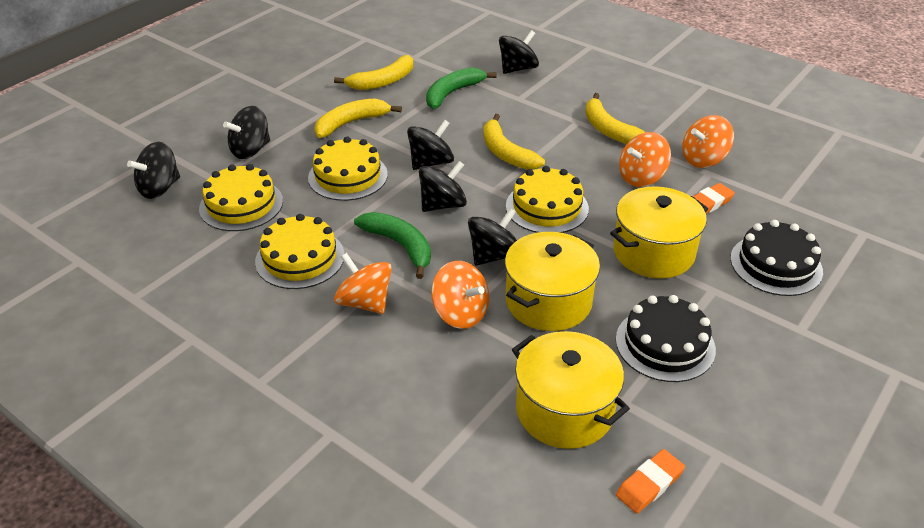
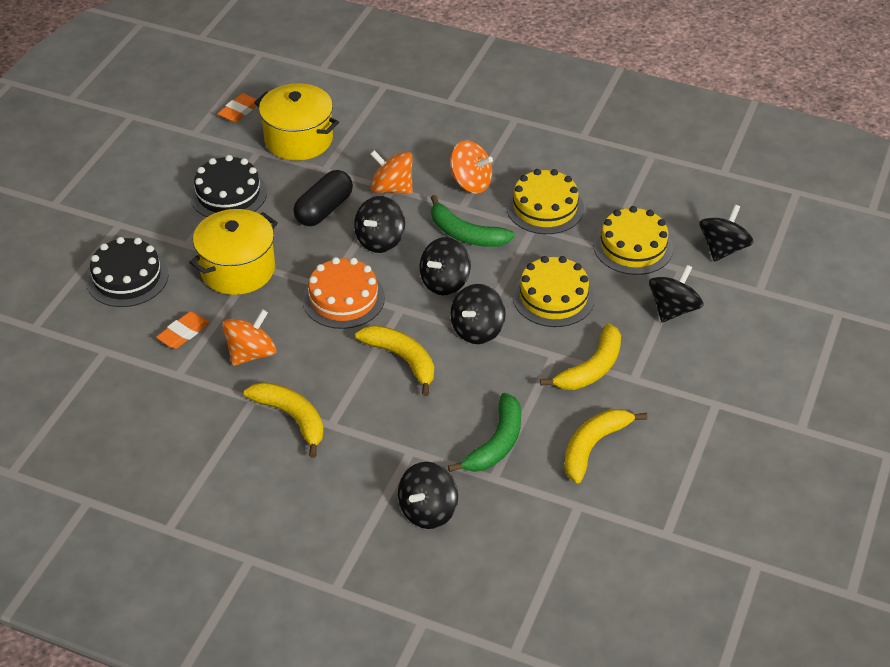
camera: 165 degrees right, 5 degrees up
yellow pot [505,232,600,331] -> black capsule [293,170,353,226]
yellow cake [506,166,589,233] -> orange cake [302,257,385,329]
orange spinning top [682,115,734,168] -> none

